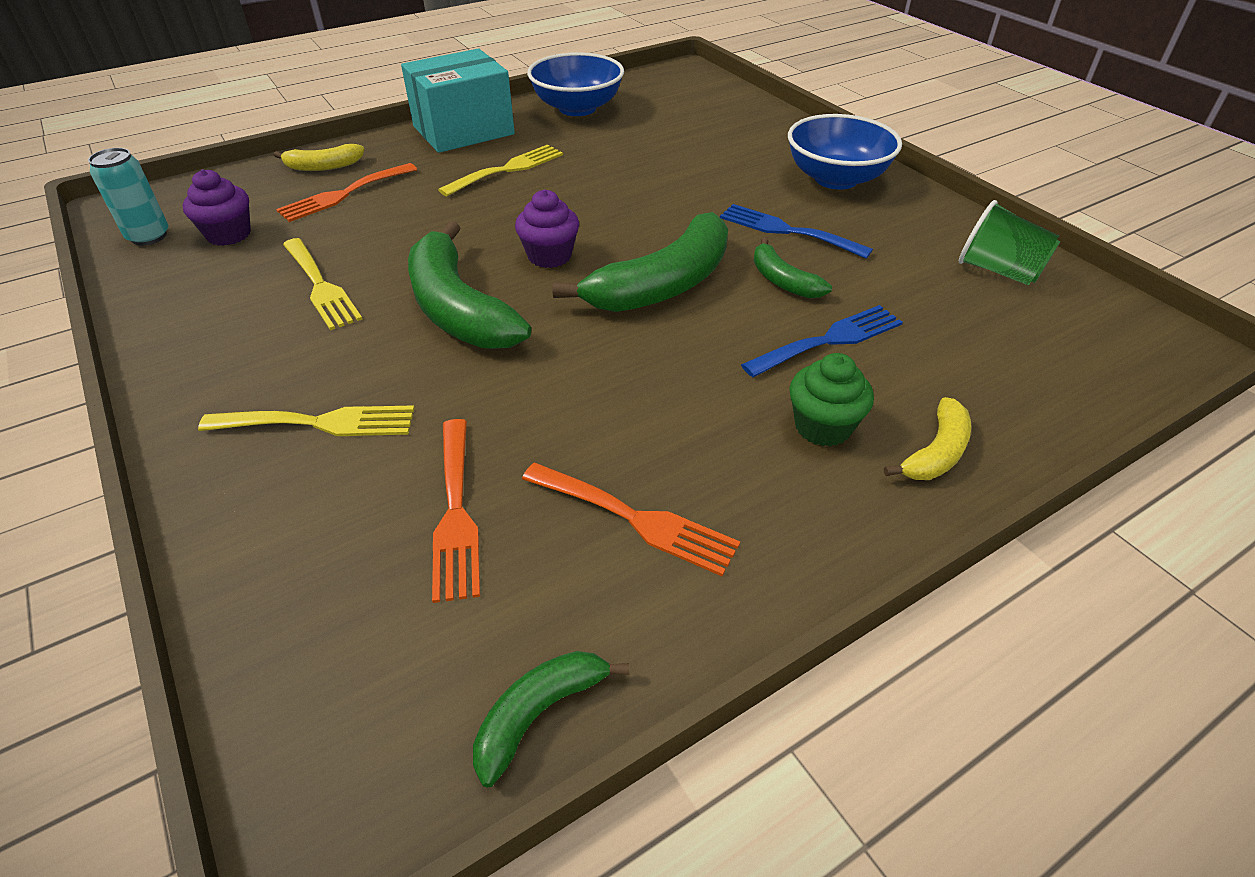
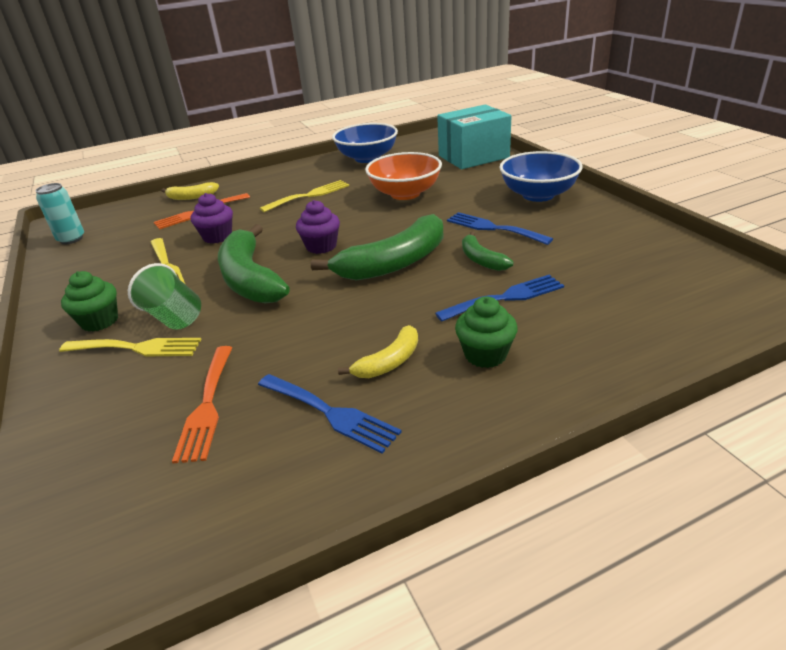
camera: 10 degrees right, 10 degrees down
purple cupcake [182,169,251,246] -> purple cupcake moved to [191,193,233,244]
turquoise box [401,49,515,153] -> turquoise box moved to [437,104,511,169]
green banana [473,651,629,787] -> none
orange fork [522,463,740,576] -> blue fork [258,374,402,454]
yellow banana [884,397,971,480] -> yellow banana moved to [338,325,418,378]
green cup [959,200,1060,286] -> green cup moved to [128,263,201,330]
none -> green cupcake [61,271,118,332]
none -> orange bowl [365,152,442,200]

